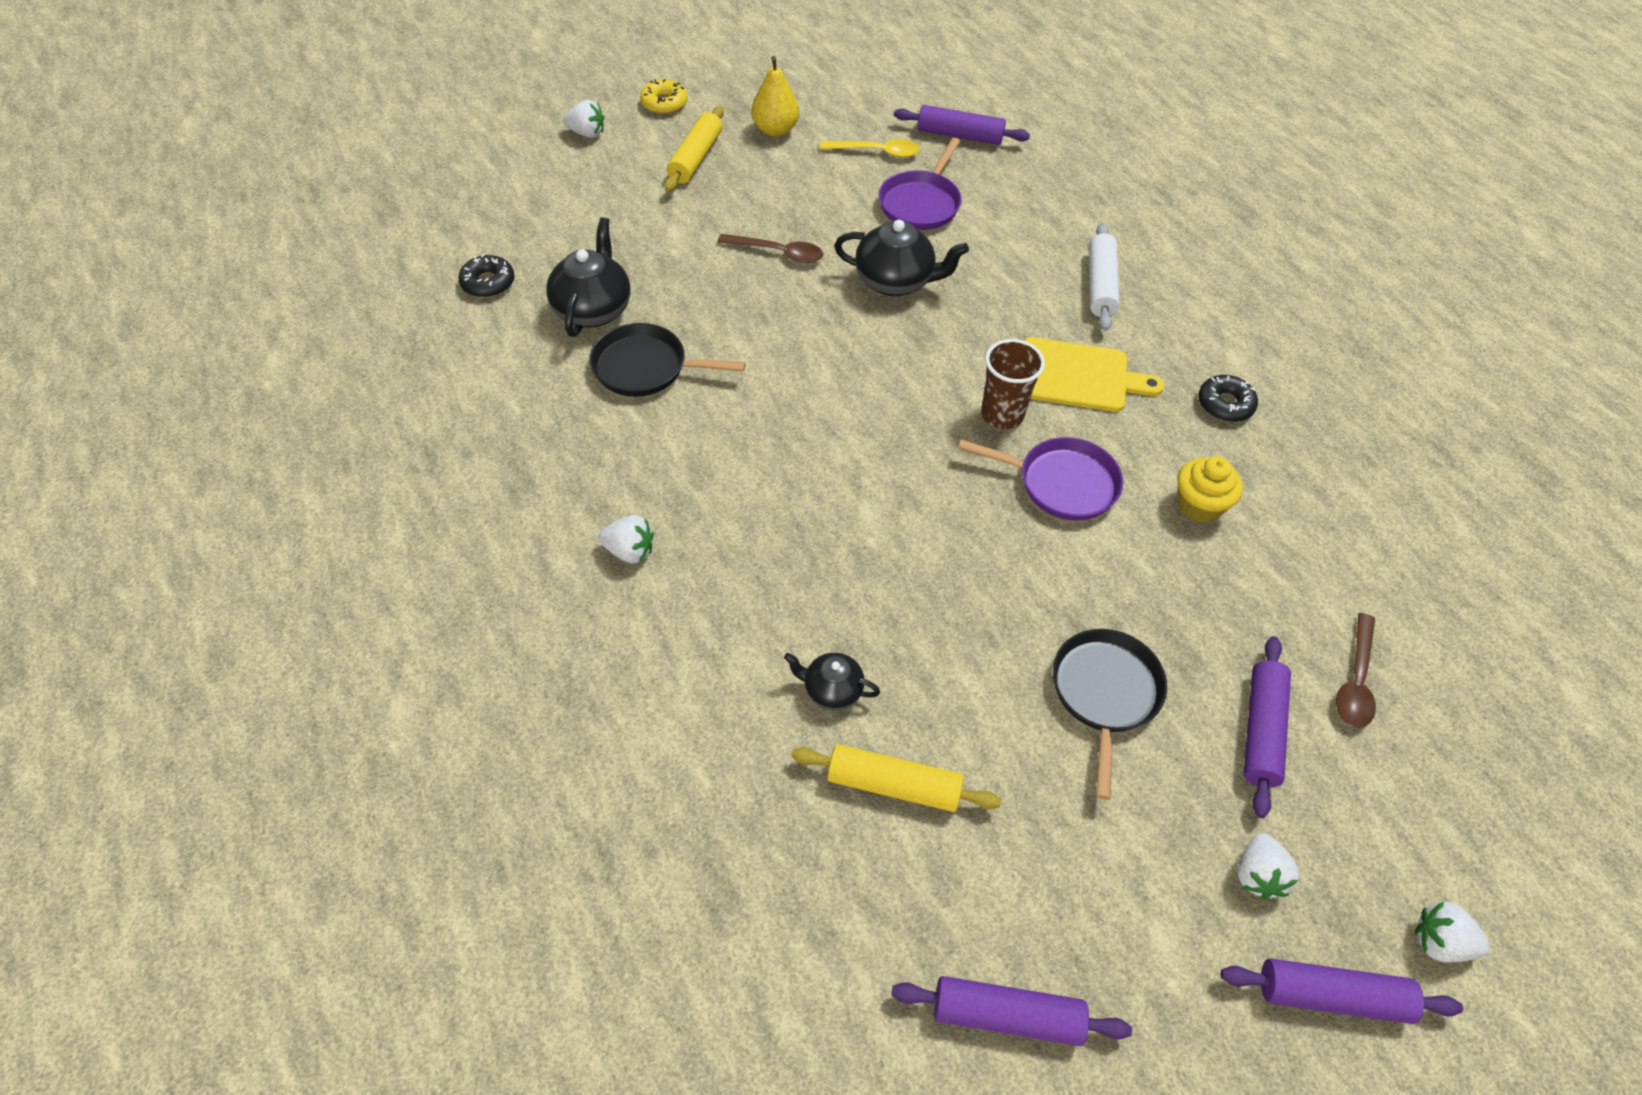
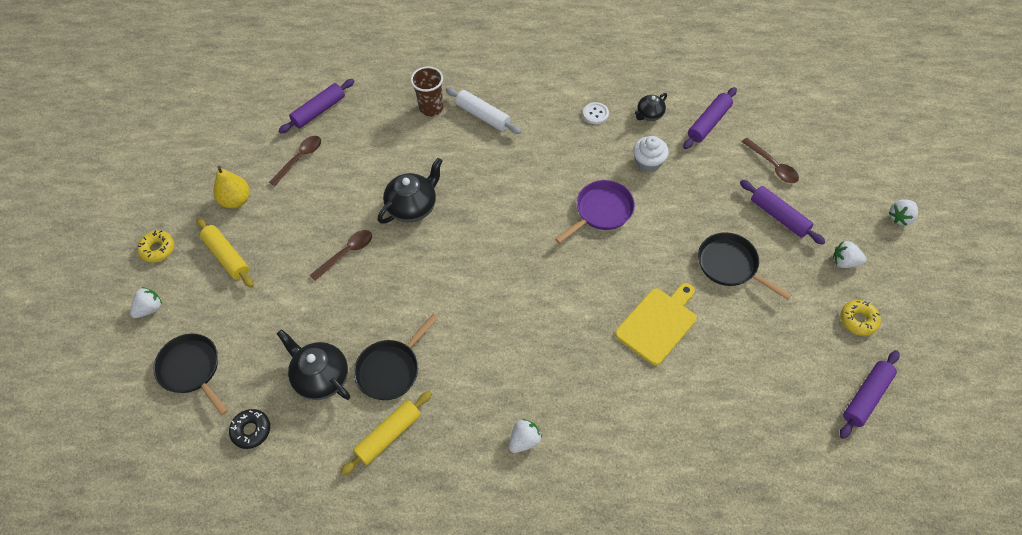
camera: 55 degrees left, 5 degrees up
black teapot [784,653,880,710] -> black teapot moved to [635,93,667,121]
yellow rolling pin [791,744,1001,812] -> yellow rolling pin moved to [340,391,432,476]
yellow spoon [820,139,920,158] -> brown spoon [269,136,321,186]
purple pan [879,138,962,230] -> none
brown cup [981,339,1045,429] -> brown cup moved to [411,67,443,116]
yellow cutting board [1024,337,1164,412] -> yellow cutting board moved to [615,283,696,365]
yellow cupcake [1177,456,1243,523] -> white cupcake [633,136,669,173]
black donut [1198,375,1258,422] -> white button [583,102,609,124]
purple rolling pin [1221,958,1463,1024] -> purple rolling pin moved to [683,87,737,149]
white strawberry [1237,833,1299,899] -> white strawberry turned 150 degrees clockwise [833,241,867,268]
none -> black pan [153,334,228,415]
none -> yellow donut [841,300,881,336]

